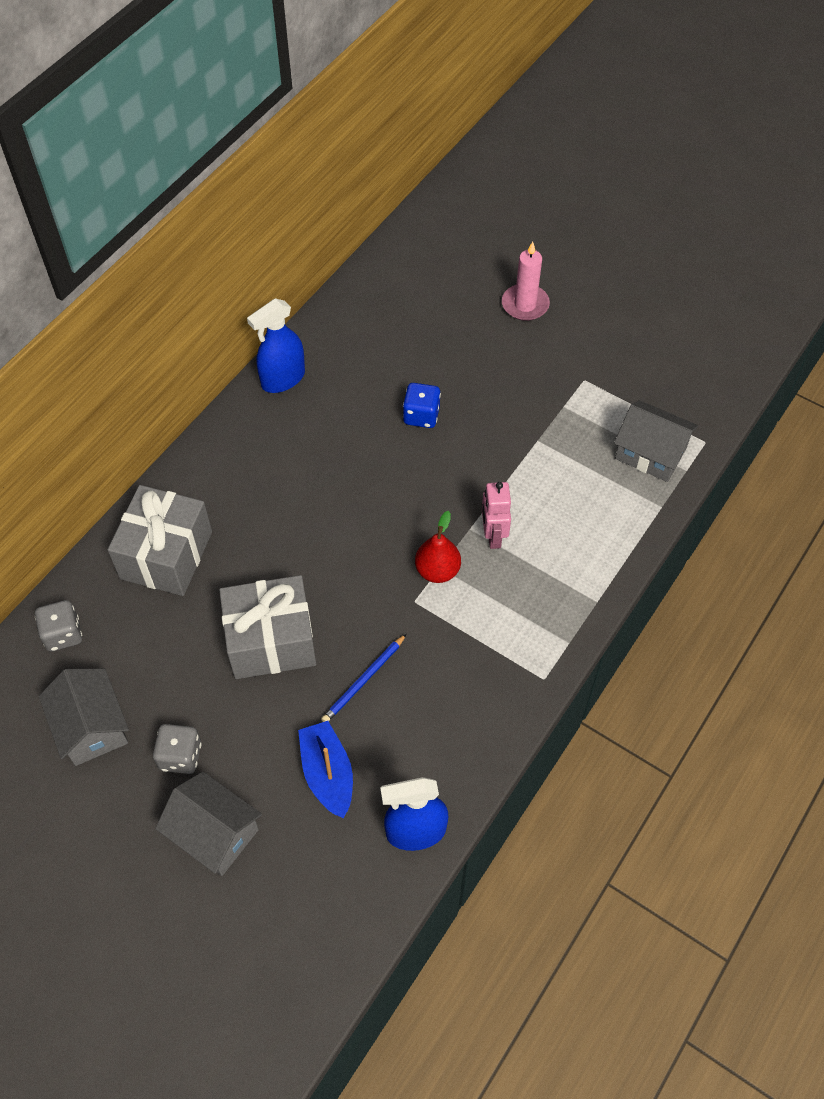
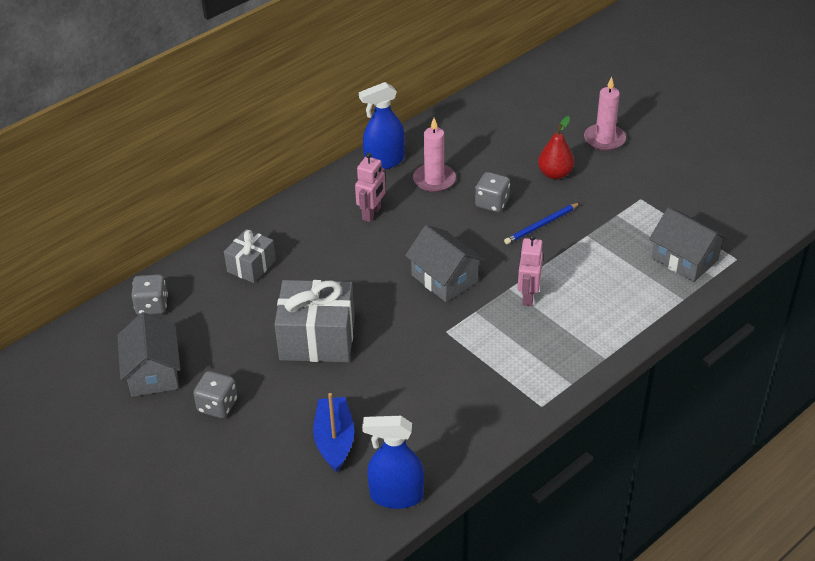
camera: 15 degrees right, 15 degrees down
grey gift [108,485,212,596] -> grey gift [224,229,276,283], size x0.58
grey house [155,772,262,876] -> grey house moved to [405,225,484,302]
blue pencil [321,634,406,722] -> blue pencil moved to [504,203,580,244]
blue dice [403,383,441,428] -> grey dice [475,172,510,212]
red pear [415,511,461,583] -> red pear moved to [538,116,574,179]
none -> pink robot [355,152,386,222]
none -> pink candle [413,118,456,192]

